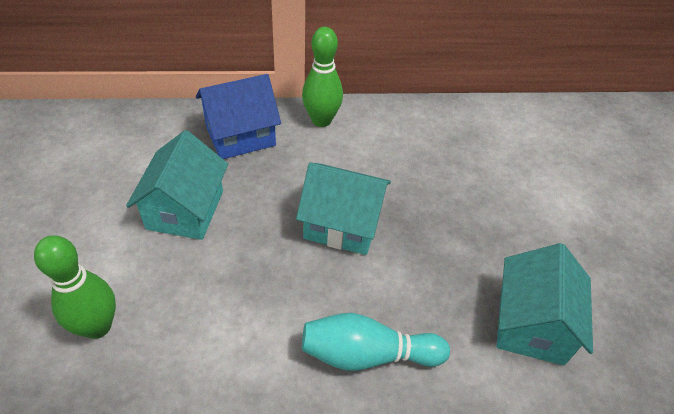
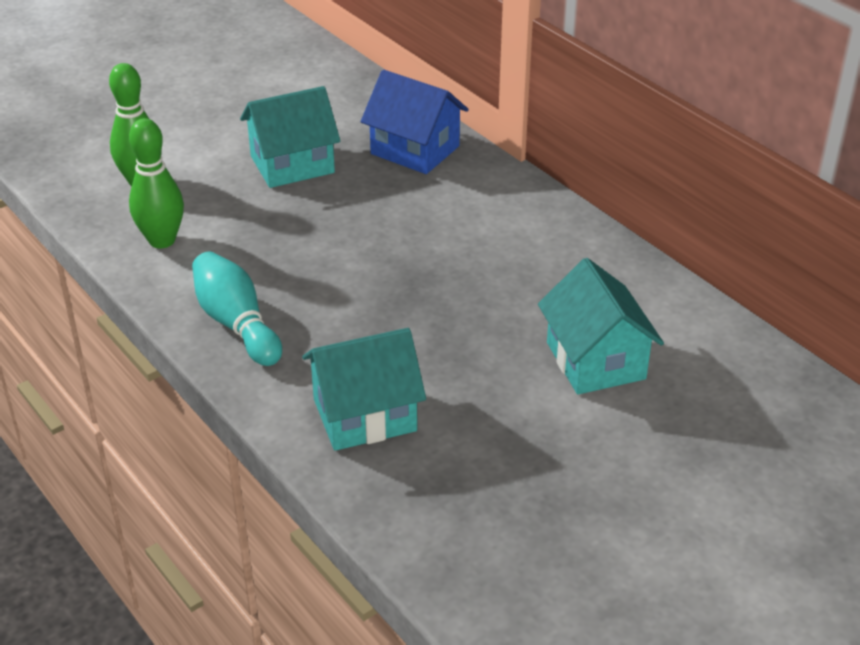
camera: 60 degrees right, 10 degrees down
turquoise house [296,163,391,255] -> turquoise house moved to [538,258,664,394]
green bowling pin [302,27,343,127] -> green bowling pin moved to [129,118,184,248]

